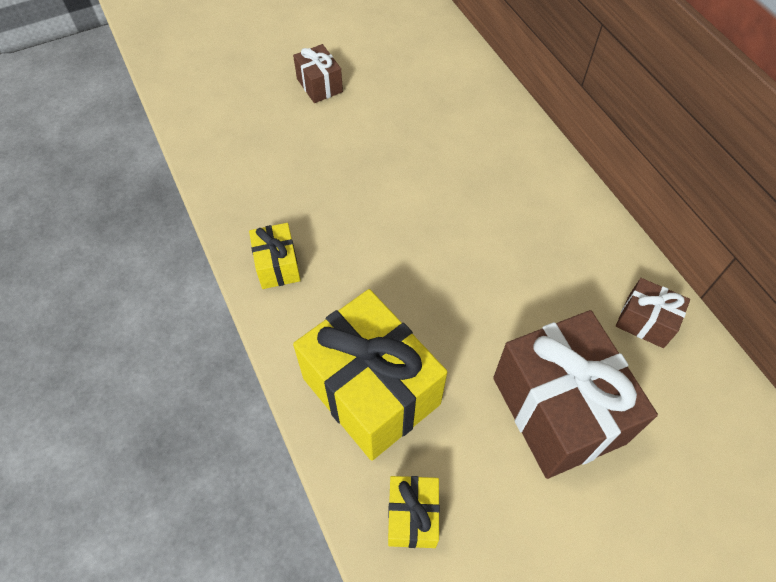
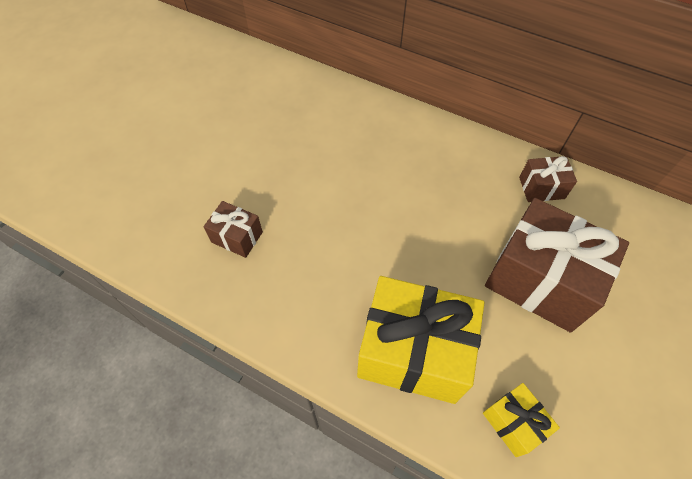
camera: 35 degrees left, 0 degrees up
yellow gift [249,223,301,289] -> none
brown gift [293,44,343,103] -> brown gift moved to [204,201,263,258]

